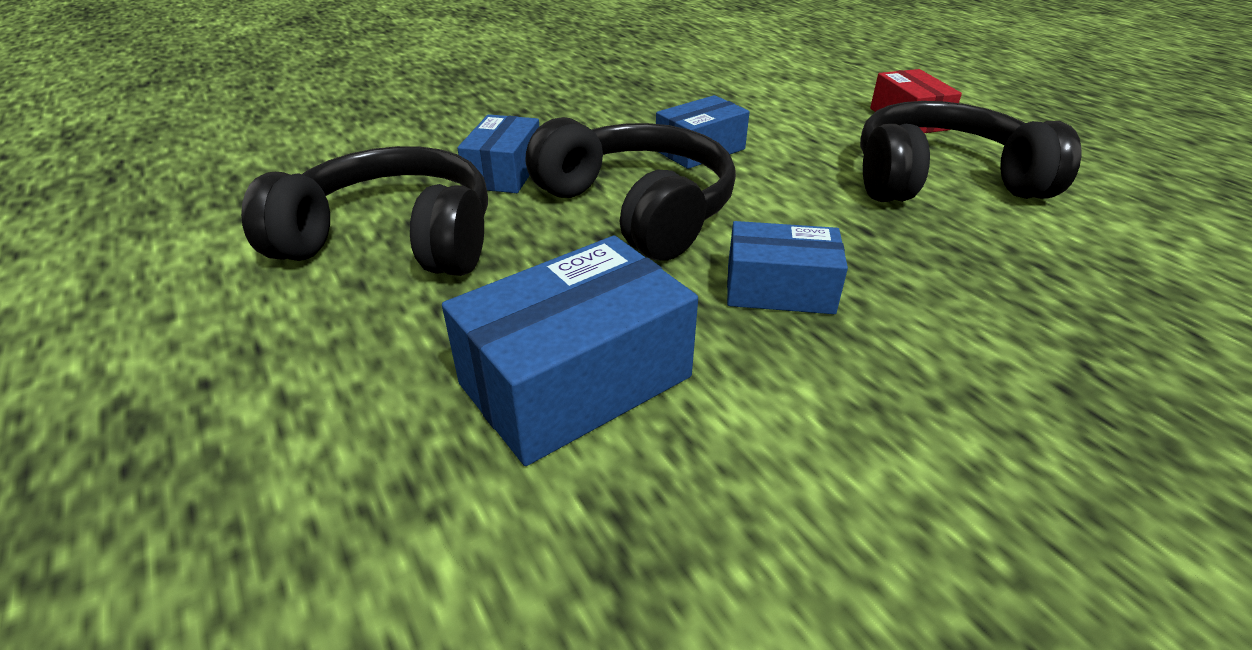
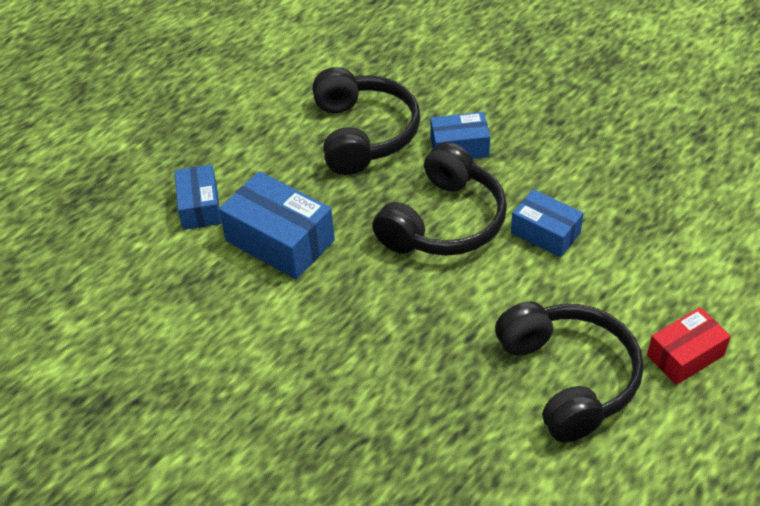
camera: 75 degrees right, 10 degrees up
blue box [727,221,848,314] -> blue box moved to [174,164,221,230]

